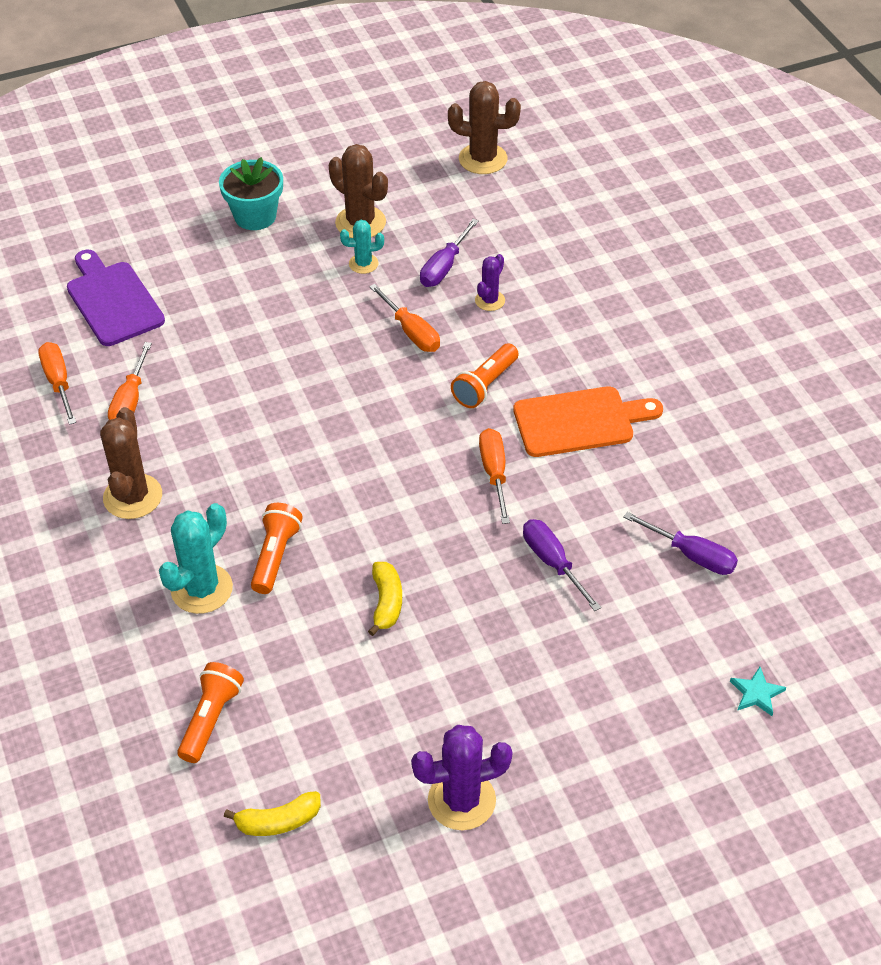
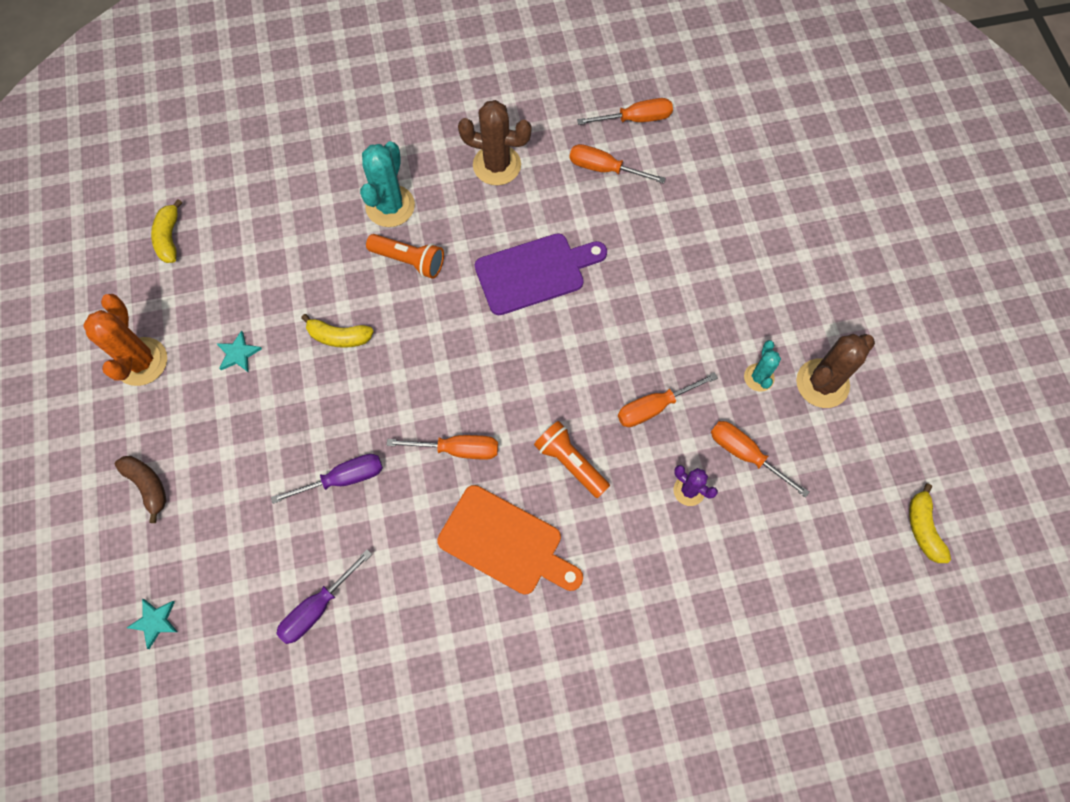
camera: 100 degrees right, 20 degrees up
purple cutting board [67,250,165,346] -> purple cutting board moved to [475,233,607,315]
turquoise cactus [159,503,233,614] -> turquoise cactus turned 60 degrees clockwise [360,141,415,227]
orange flashlight [177,662,244,763] -> none
turquoise flower pot [219,157,283,230] -> none
purple cactus [411,725,512,830] -> orange cactus [83,294,167,386]
purple screwdriver [420,219,479,287] -> orange screwdriver [711,421,810,498]
brown cactus [448,81,521,174] -> yellow banana [909,484,951,563]
orange cutting board [513,386,663,457] -> orange cutting board turned 60 degrees counterclockwise [437,485,583,595]
none -> brown banana [115,456,166,523]
none -> turquoise star [216,330,262,373]

